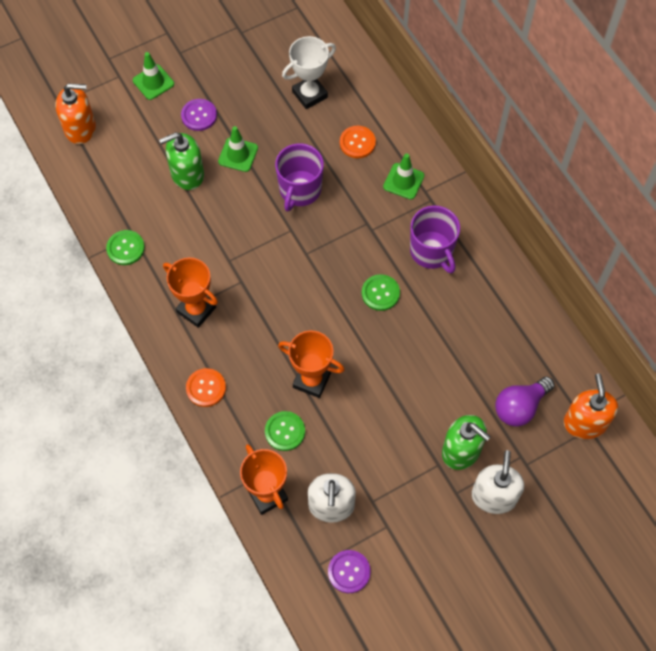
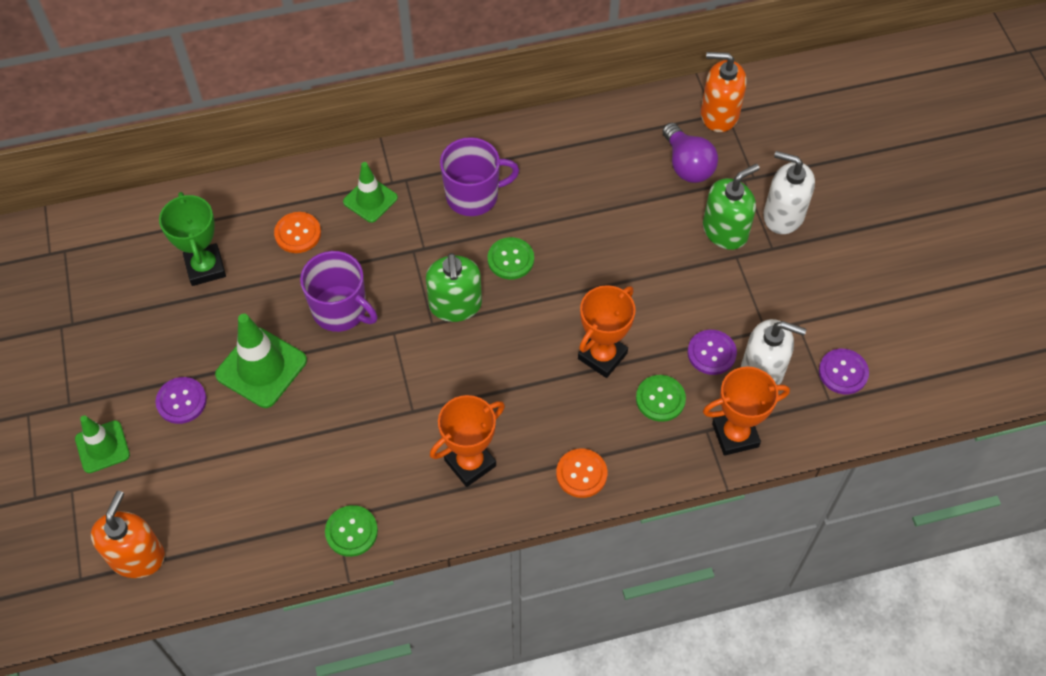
camera: 75 degrees left, 5 degrees down
green soap dispenser [159,132,204,190] -> green soap dispenser moved to [426,253,482,322]
green traffic cone [218,126,258,172] -> green traffic cone [215,314,307,408], size x1.56
white trophy [282,36,336,109] -> green trophy [159,192,226,286]
none -> purple button [688,330,737,375]

